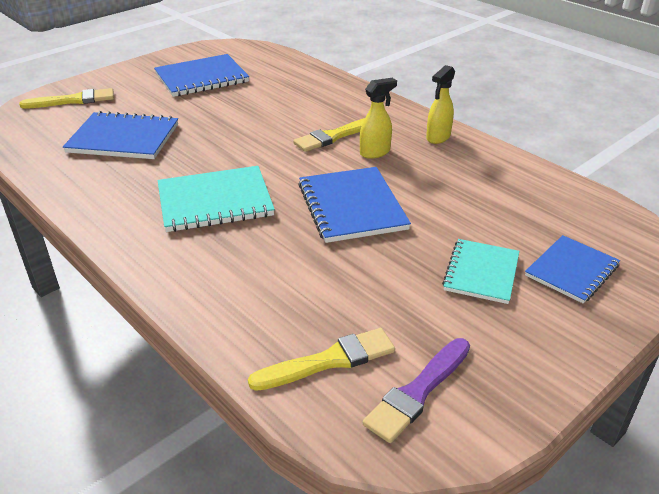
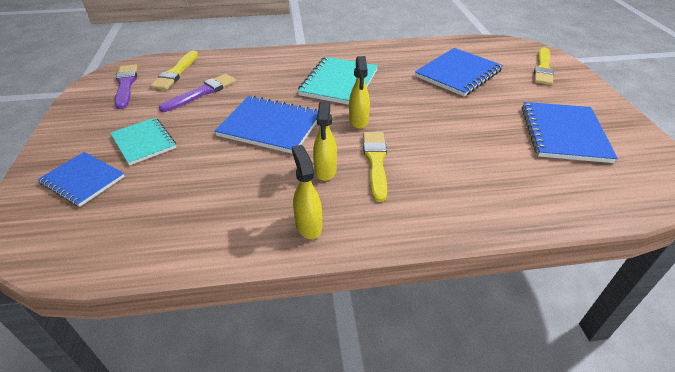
camera: 125 degrees right, 5 degrees up
blue notebook [525,235,620,304] -> blue notebook turned 45 degrees counterclockwise [38,152,125,207]
none -> purple brush [159,74,236,112]
none -> yellow spray bottle [349,56,370,129]

